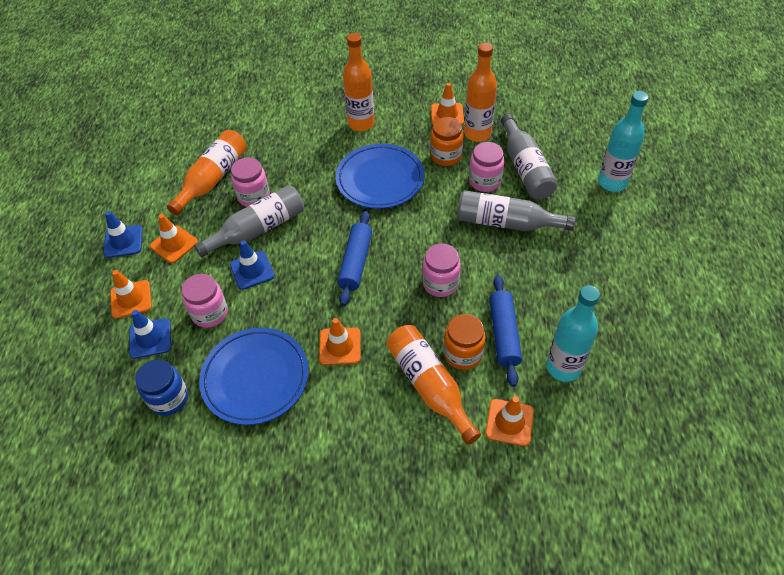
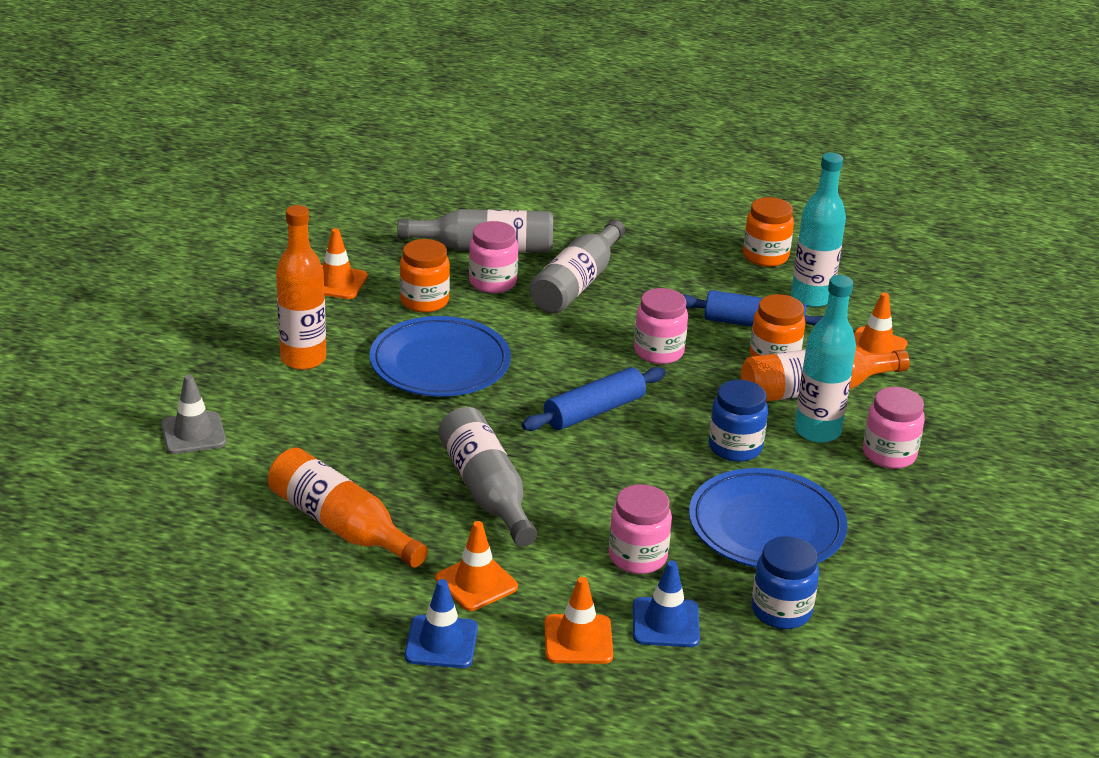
camera: 80 degrees left, 20 degrees down
blue traffic cone [230,240,275,290] -> none
pink jar [231,158,270,207] -> pink jar moved to [863,387,925,469]
orange traffic cone [319,318,361,365] -> blue jar [709,380,768,462]
blue rolling pin [337,211,372,306] -> blue rolling pin turned 60 degrees counterclockwise [522,367,666,431]
orange bottle [464,43,497,142] -> none
turquoise bottle [598,91,649,192] -> turquoise bottle moved to [794,275,856,443]
none -> grey traffic cone [161,374,226,454]
none -> orange jar [743,197,794,267]

